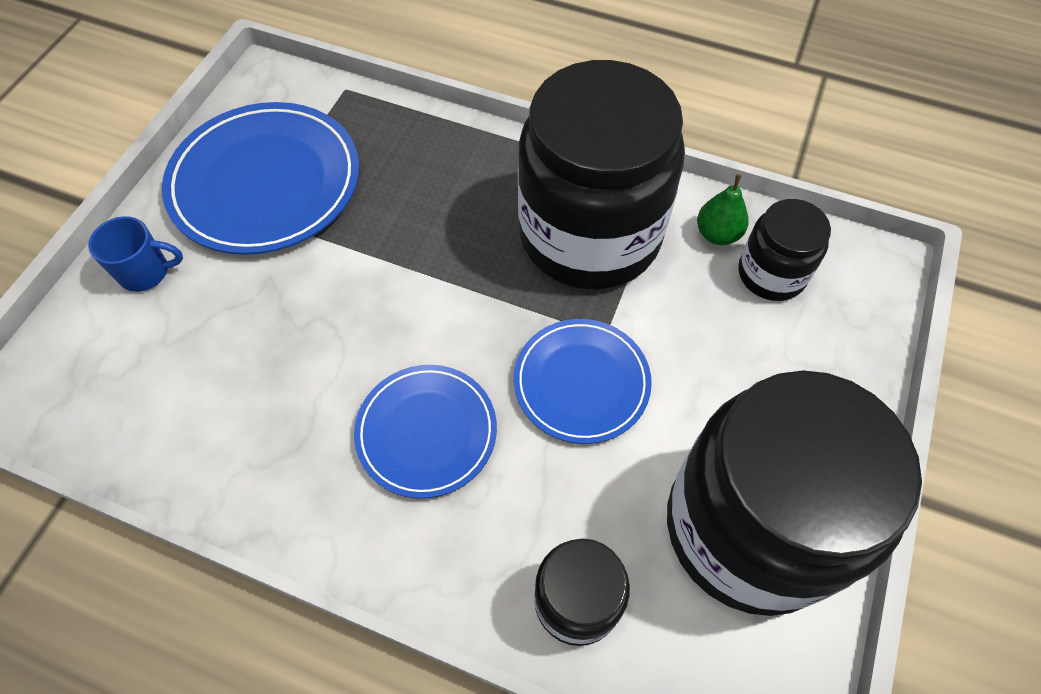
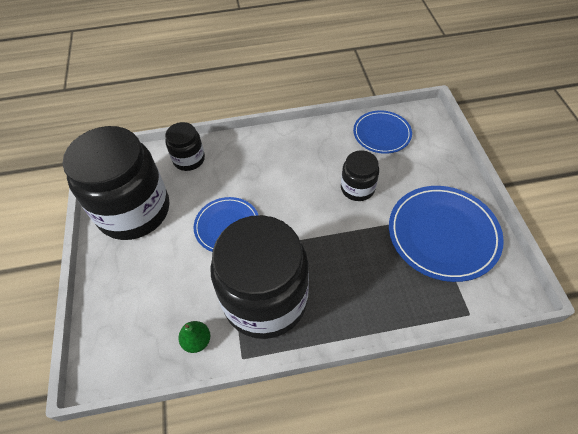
camera: 150 degrees right, 5 degrees down
blue mug [88,216,183,292] -> none
blue plate [354,365,497,498] -> blue plate moved to [353,110,412,154]
black jar [738,199,831,301] -> black jar moved to [341,150,379,201]

